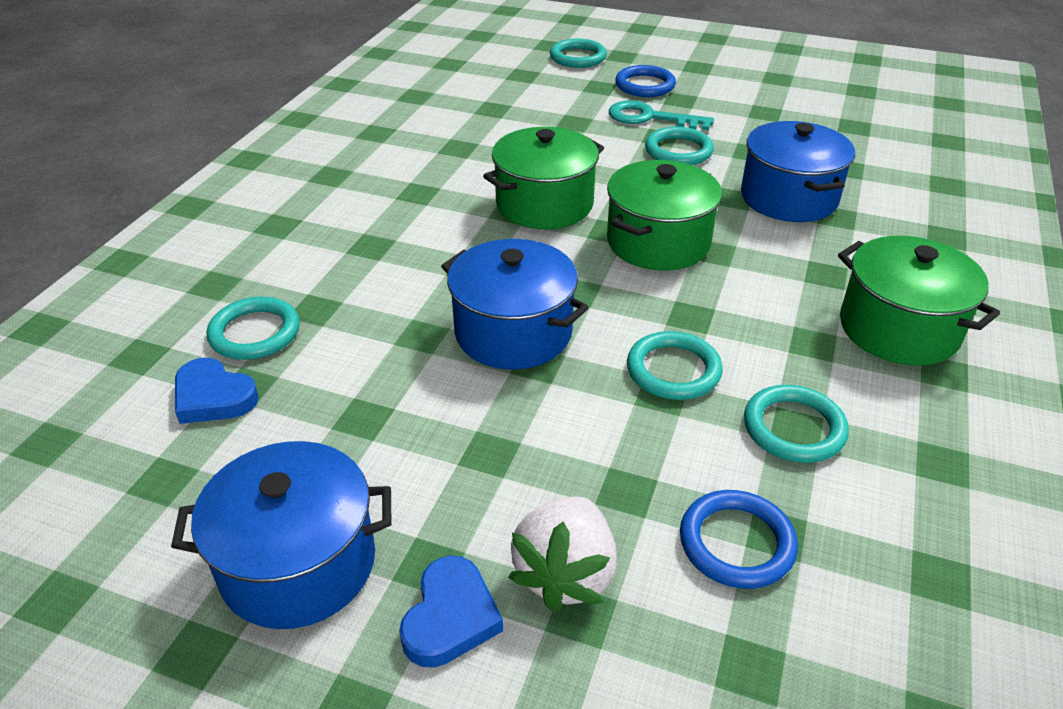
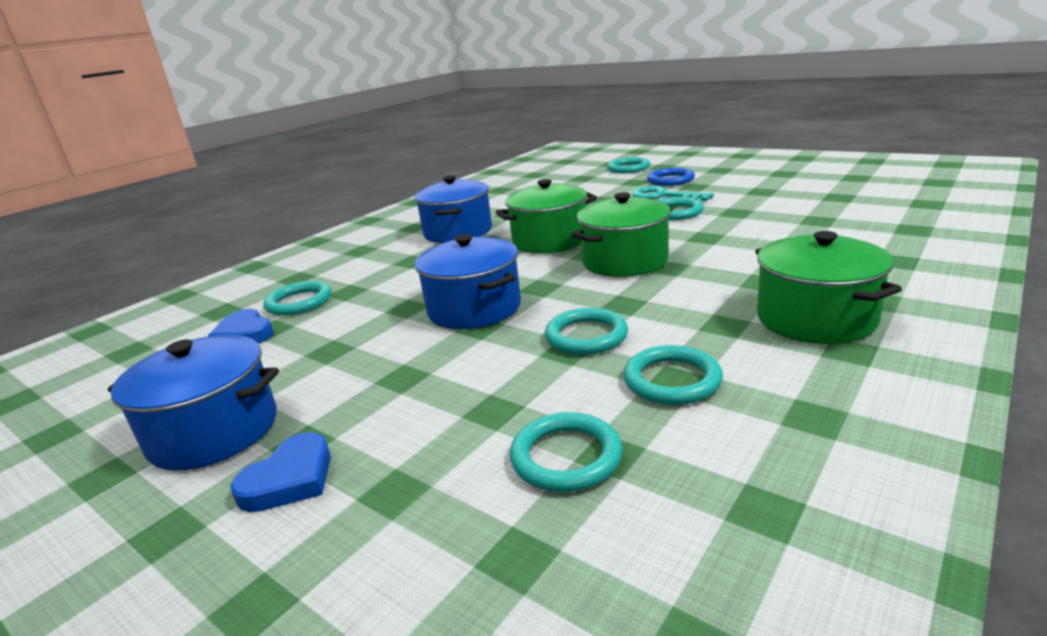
camera: 20 degrees right, 15 degrees down
white strawberry [508,496,617,612] -> none
blue ring [680,490,798,589] -> turquoise ring [510,412,622,492]
blue pot [741,121,855,222] -> blue pot moved to [414,176,492,243]

